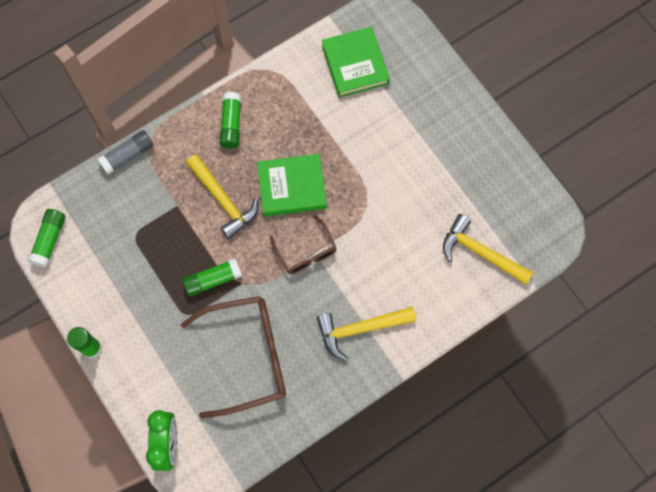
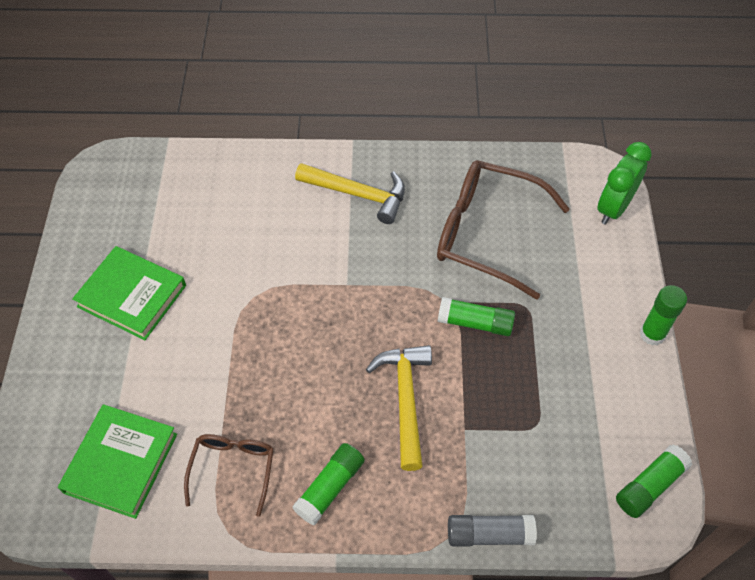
camera: 145 degrees left, 15 degrees down
green book [257,154,327,217] -> green book moved to [72,246,186,340]
brown glasses [270,215,337,274] -> brown glasses moved to [184,434,274,517]
yellow hammer [443,214,533,285] -> none

